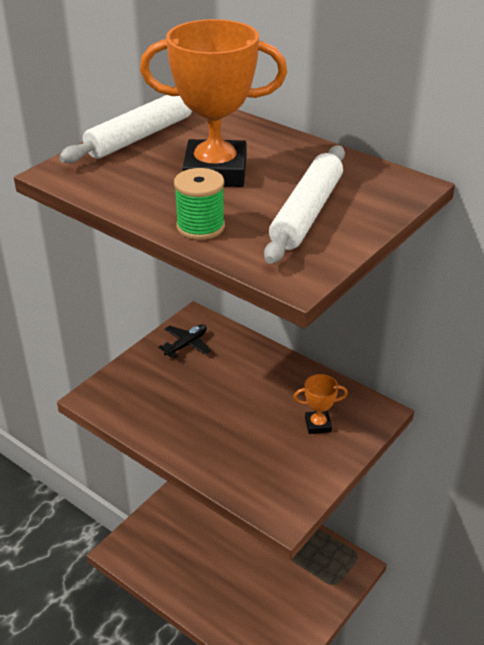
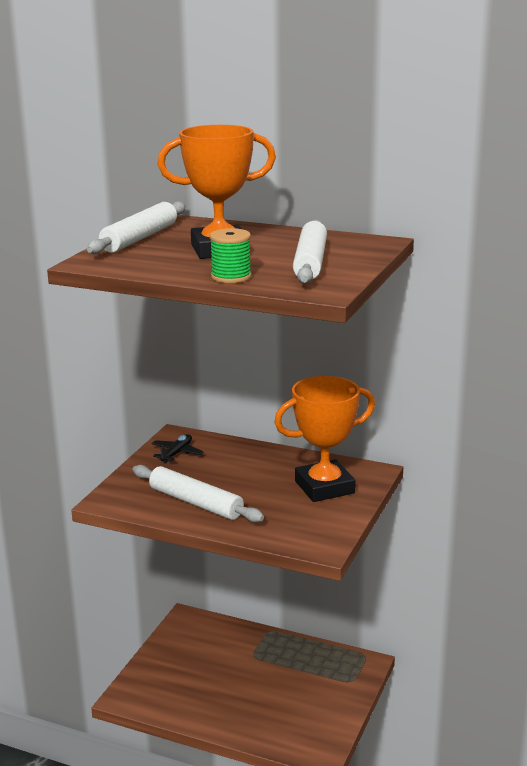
camera: 15 degrees left, 15 degrees down
orange trophy [293,374,348,434] -> orange trophy [274,376,375,502], size x2.15
none -> white rolling pin [133,465,264,522]

